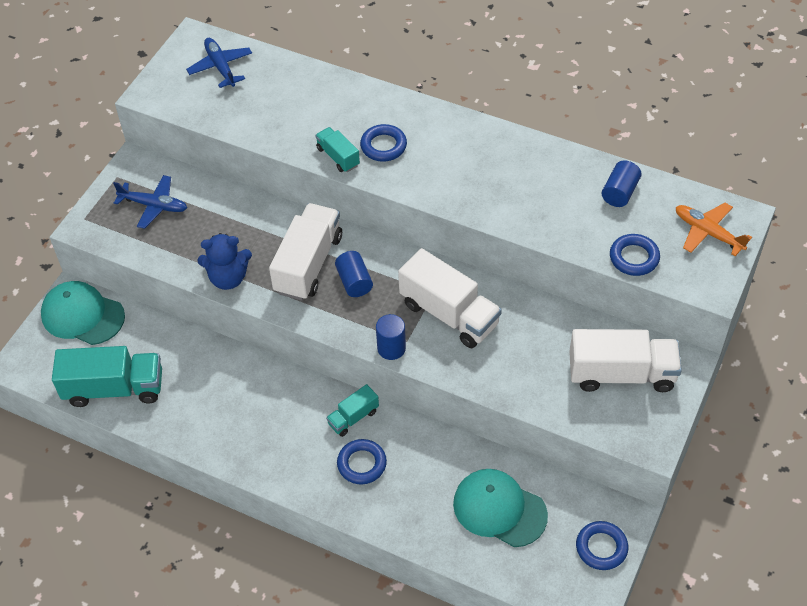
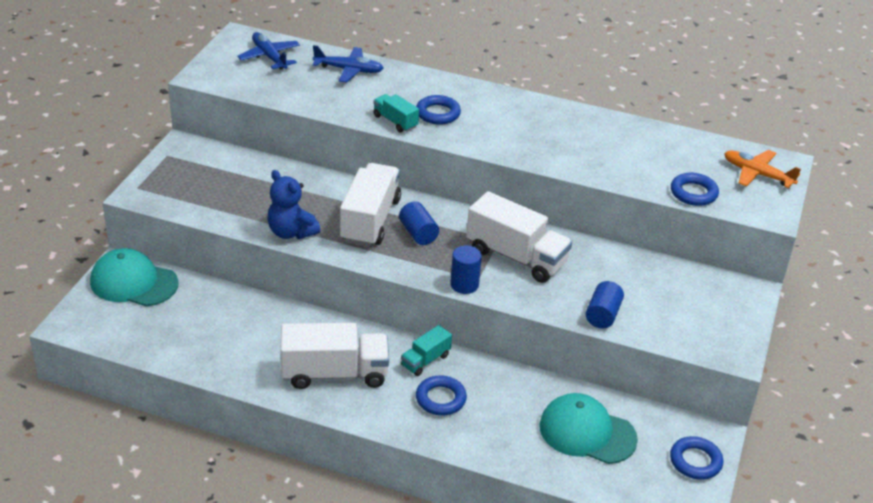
camera: 10 degrees left, 15 degrees down
turquoise truck [52,346,162,407] -> none
blue plane [113,175,187,229] -> blue plane moved to [312,45,384,83]
blue teddy bear [197,233,252,290] -> blue teddy bear turned 60 degrees clockwise [267,170,320,239]
white truck [569,329,682,392] -> white truck moved to [281,323,389,389]
blue cylinder [602,160,642,207] -> blue cylinder moved to [586,281,624,328]

